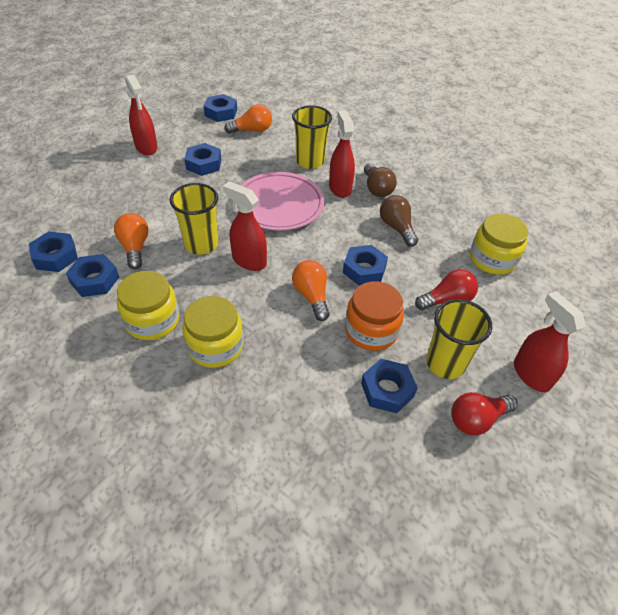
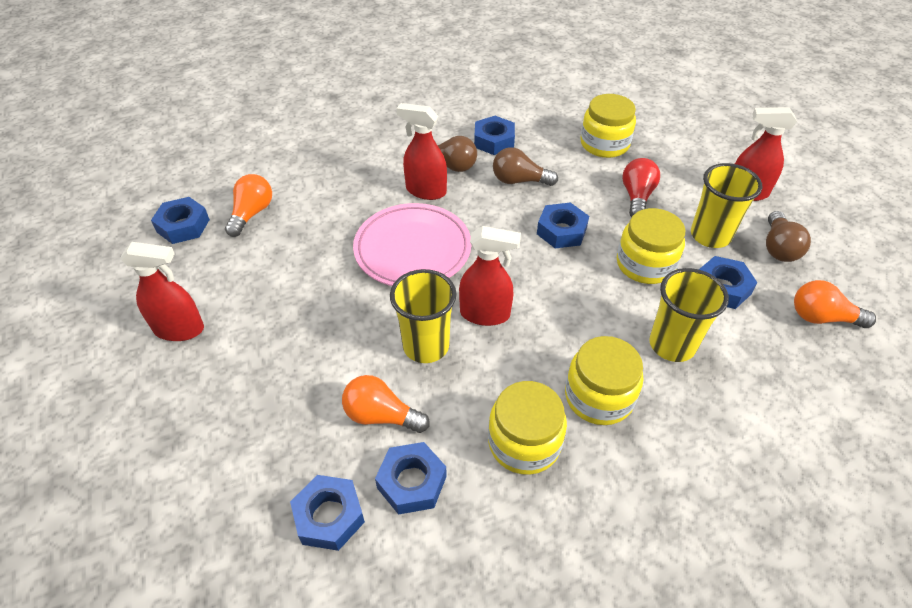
camera: 55 degrees left, 0 degrees up
blue nut [184,143,221,176] -> blue nut moved to [474,116,515,155]
red spray bottle [223,181,267,271] -> red spray bottle turned 150 degrees counterclockwise [459,226,521,326]
yellow cup [292,105,332,169] -> yellow cup moved to [649,268,729,362]
orange light bulb [292,260,330,321] -> orange light bulb moved to [794,280,876,328]
orange jar [345,281,404,351] -> yellow jar [617,208,685,284]
red light bulb [451,392,518,435] -> brown light bulb [766,211,811,262]

